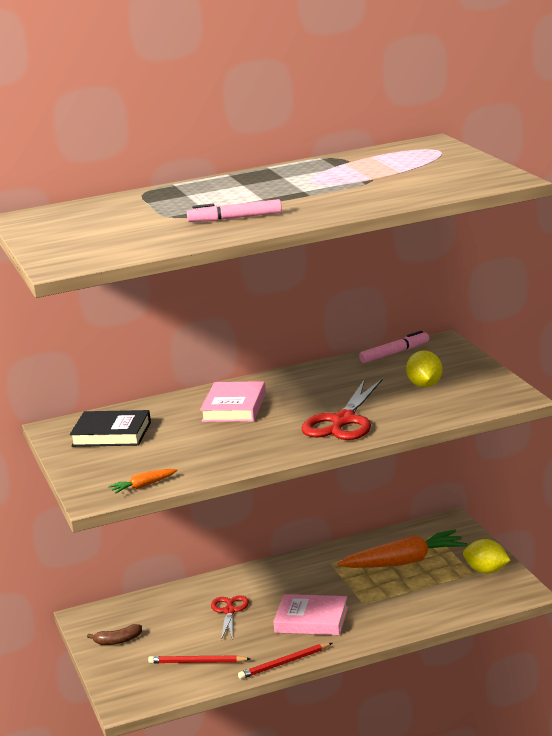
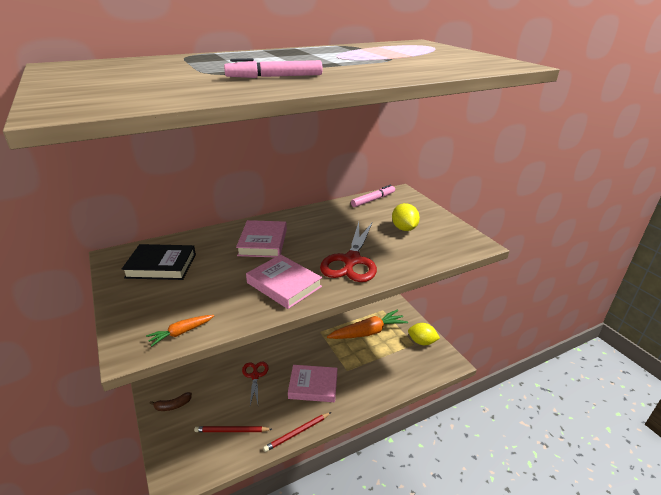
camera: 10 degrees left, 10 degrees up
none -> pink book [246,254,322,309]

